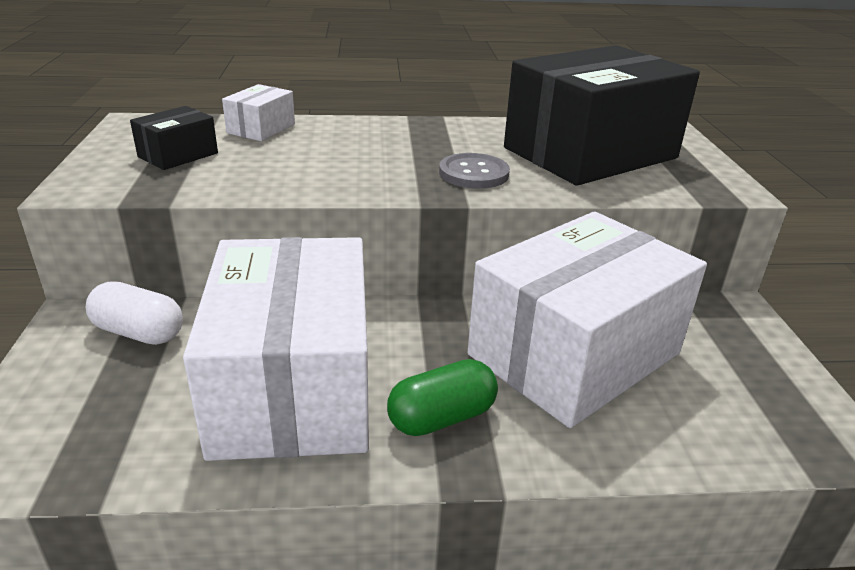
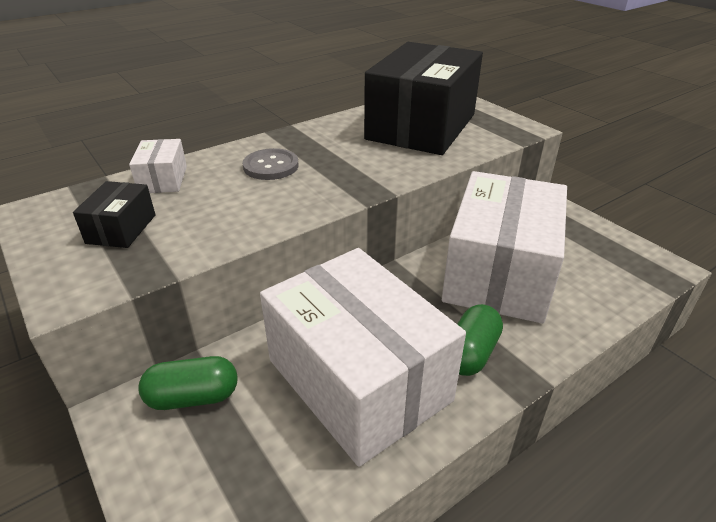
camera: 30 degrees left, 5 degrees up
white capsule [86,281,183,345] -> green capsule [138,356,238,410]
grey button [439,153,510,189] -> grey button moved to [243,148,299,180]

